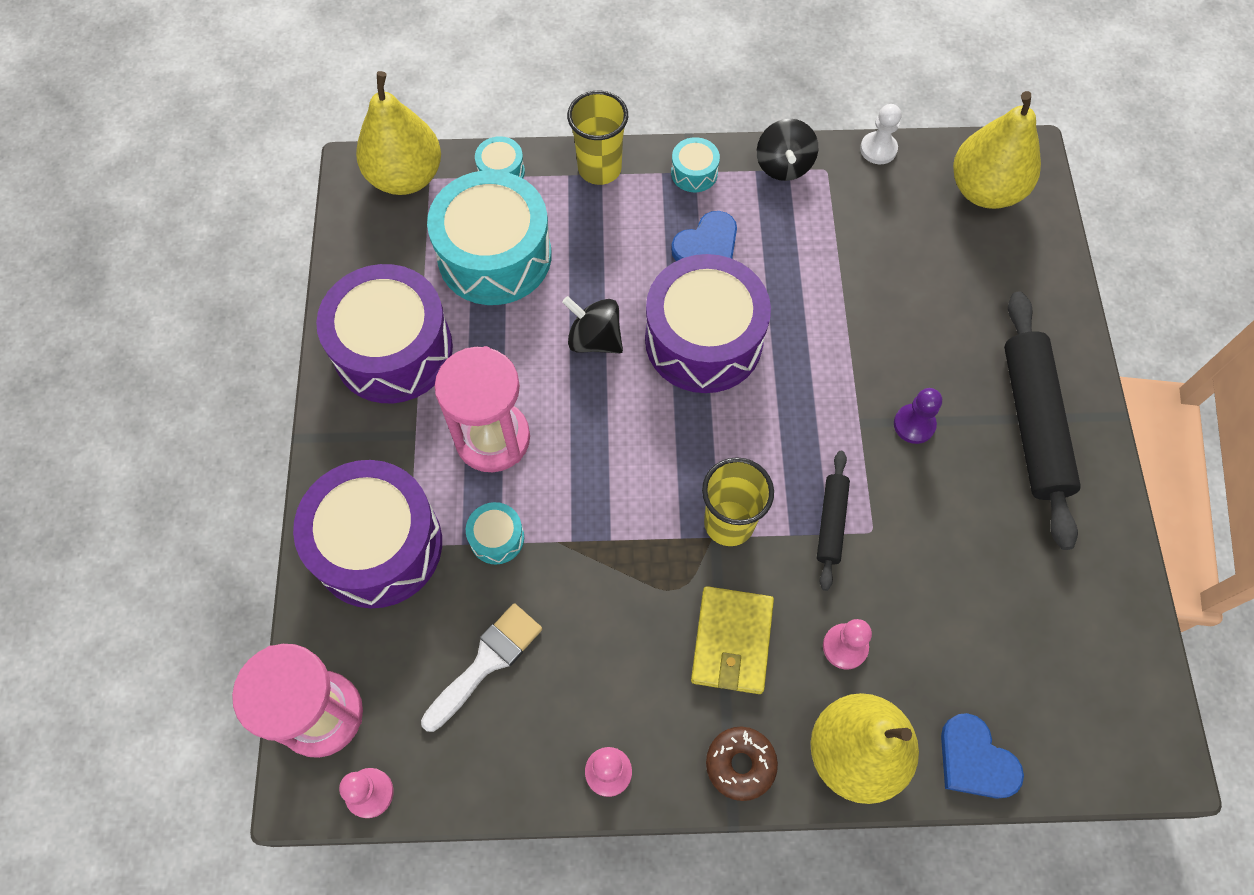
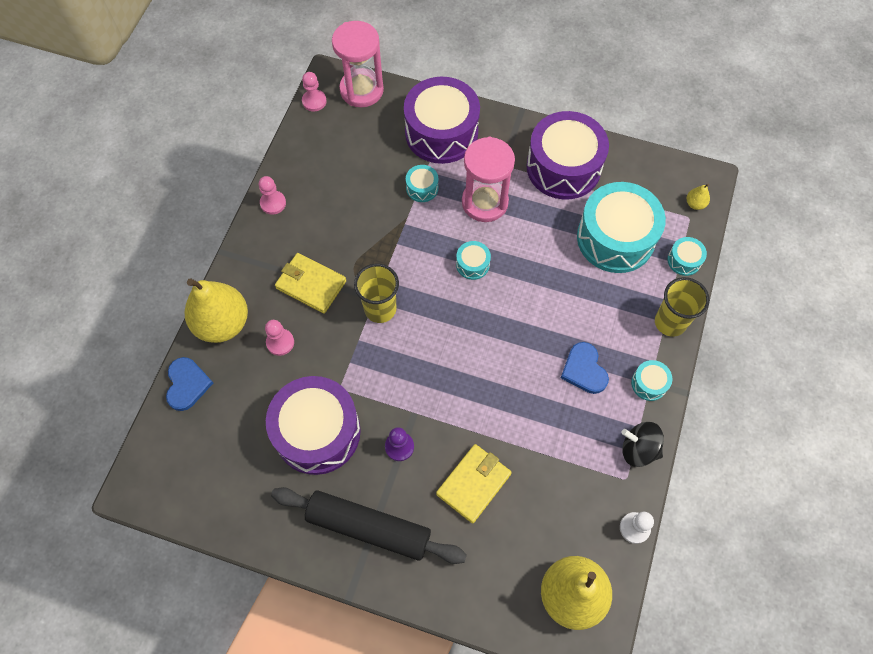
camera: 110 degrees right, 0 degrees up
yellow pear [356,71,441,195] -> yellow pear [687,183,710,210], size x0.40
white brush [421,603,542,732] -> none
black spinning top [562,296,623,353] -> none
purple drum [645,254,771,393] -> purple drum moved to [266,376,361,475]
brown donut [706,726,778,801] -> none
black rolling pin [817,451,850,591] -> none
blue heart [941,713,1024,799] -> blue heart turned 105 degrees clockwise [166,357,213,411]
none -> yellow wallet [436,444,512,523]
none -> turquoise drum [456,241,491,280]

